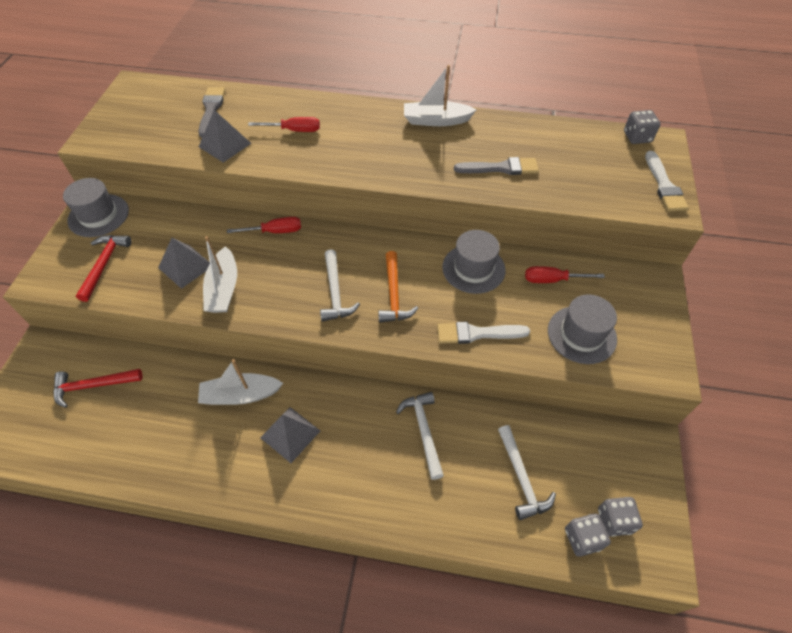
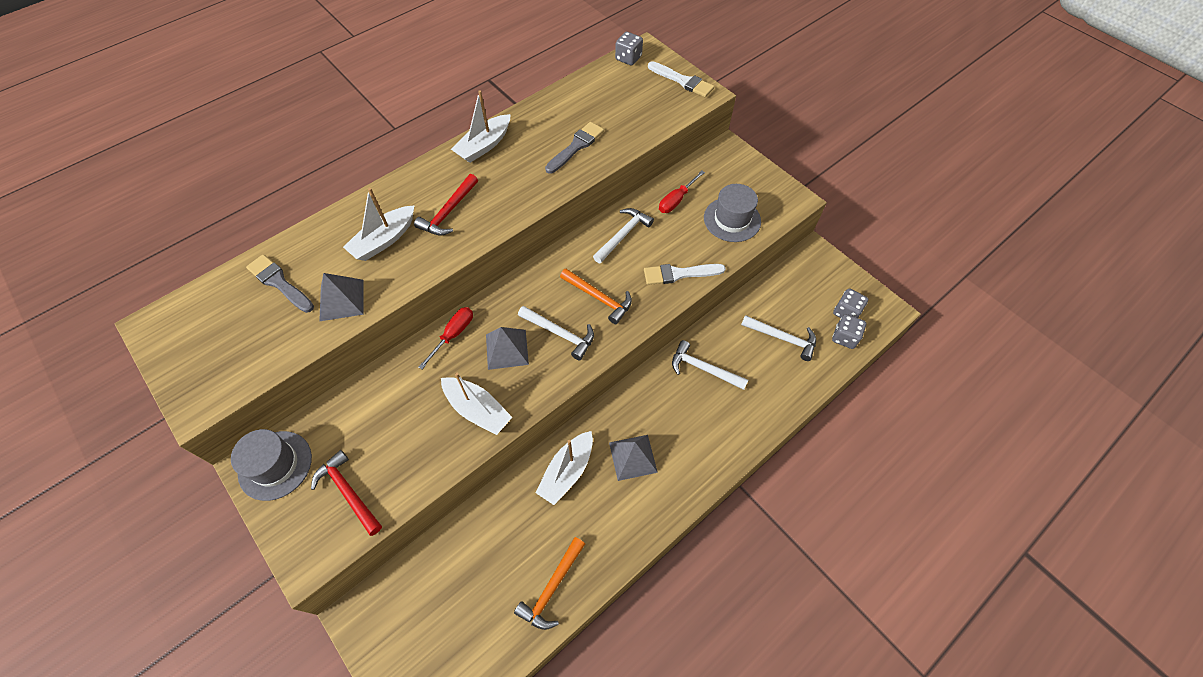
camera: 50 degrees left, 5 degrees up
red hammer [53,369,142,408] -> red hammer moved to [414,174,478,235]
grey pyramid [158,238,210,289] -> grey pyramid moved to [486,327,529,370]
red screwdriver [248,117,320,132] -> white boat [343,188,415,261]
white brush [437,322,530,344] -> white brush turned 45 degrees clockwise [644,264,726,285]
grey hat [442,230,506,294] -> white hammer [593,208,654,263]
none -> orange hammer [514,537,585,630]

